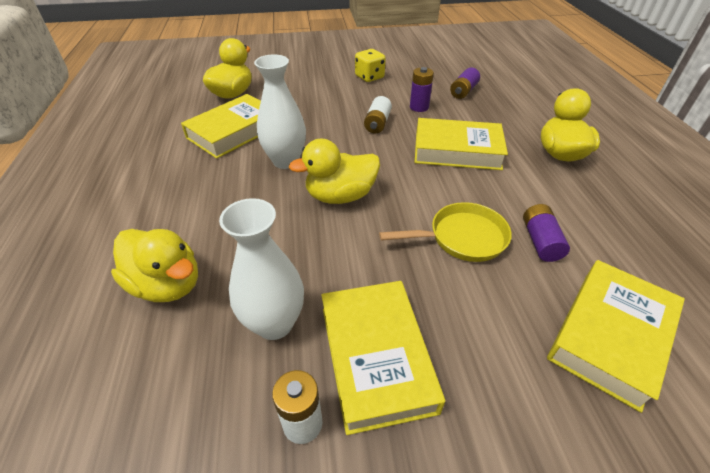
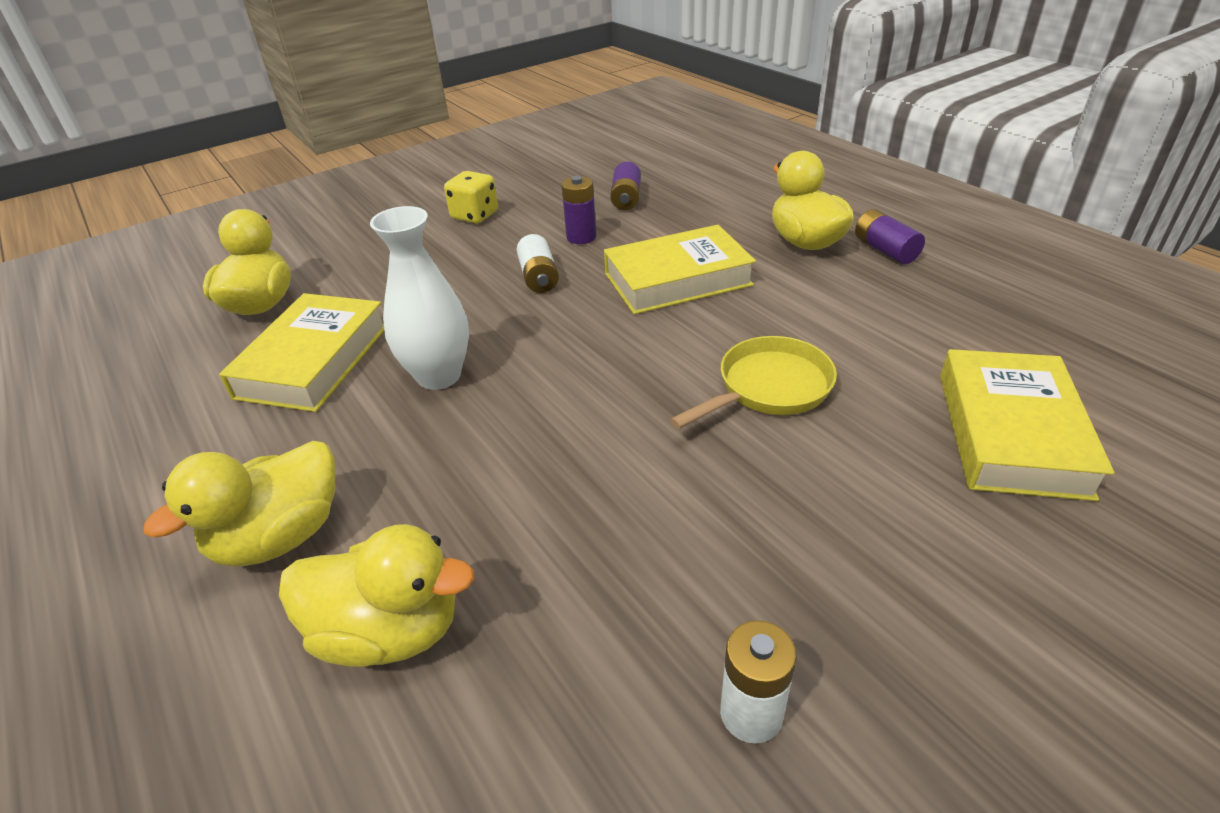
camera: 25 degrees left, 5 degrees down
white vase [219,198,304,340] -> none
yellow duck [289,139,380,204] -> yellow duck moved to [144,441,335,566]
yellow book [321,281,445,435] -> none
purple battery [523,204,570,262] -> purple battery moved to [855,209,925,264]

